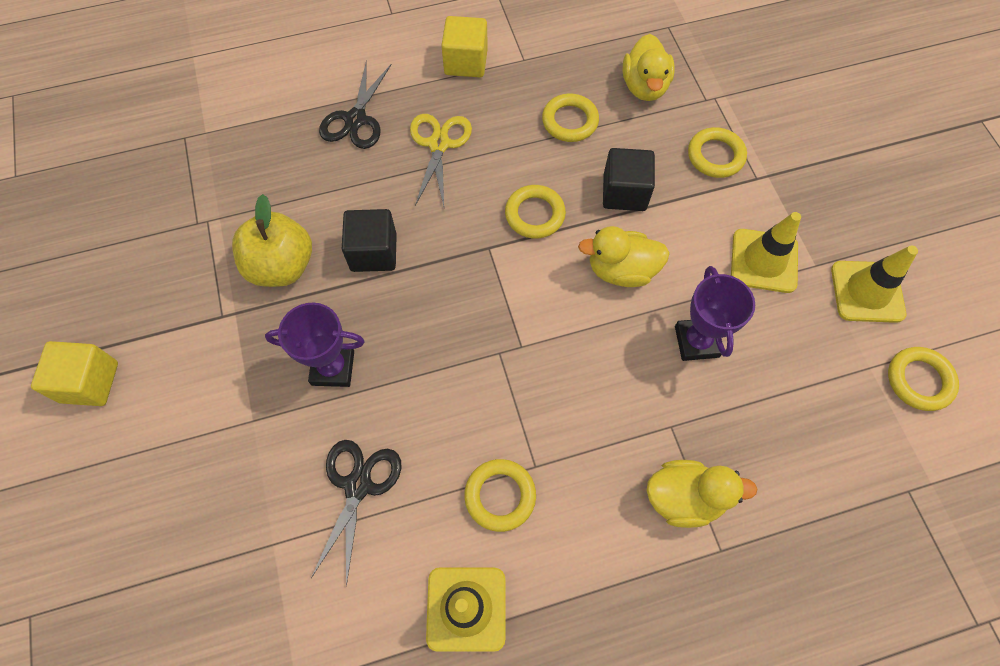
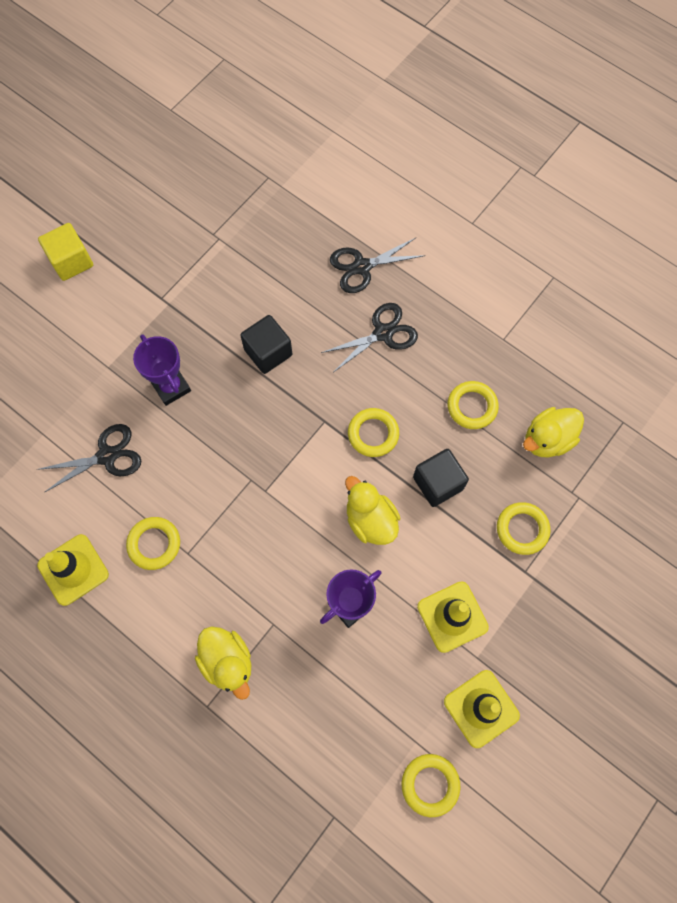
camera: 55 degrees right, 5 degrees up
yellow apple [232,194,312,287] -> none
yellow scissors [410,114,472,206] -> black scissors [321,303,418,372]
yellow cube [441,16,488,77] -> none

